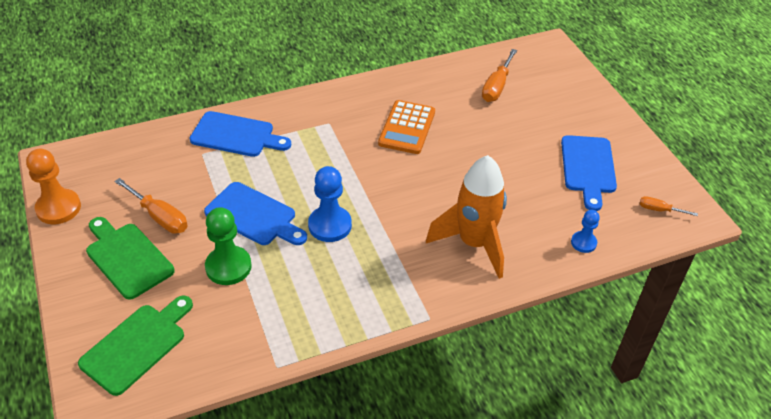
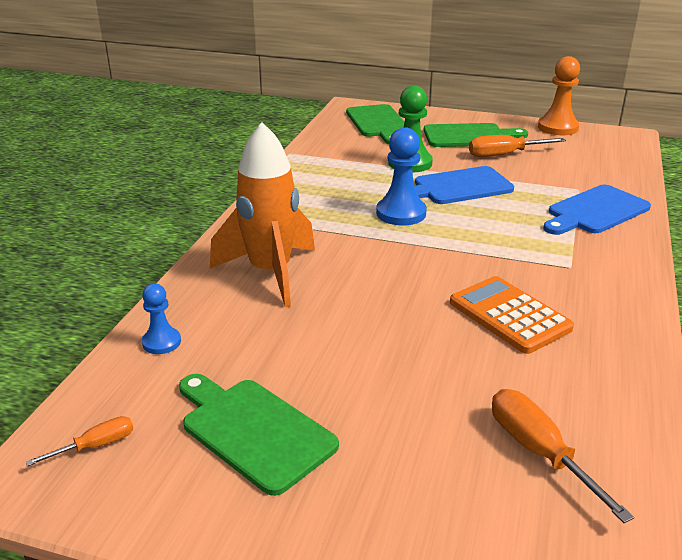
camera: 130 degrees right, 15 degrees down
blue cutting board [561,135,617,211] -> green cutting board [179,374,339,496]

